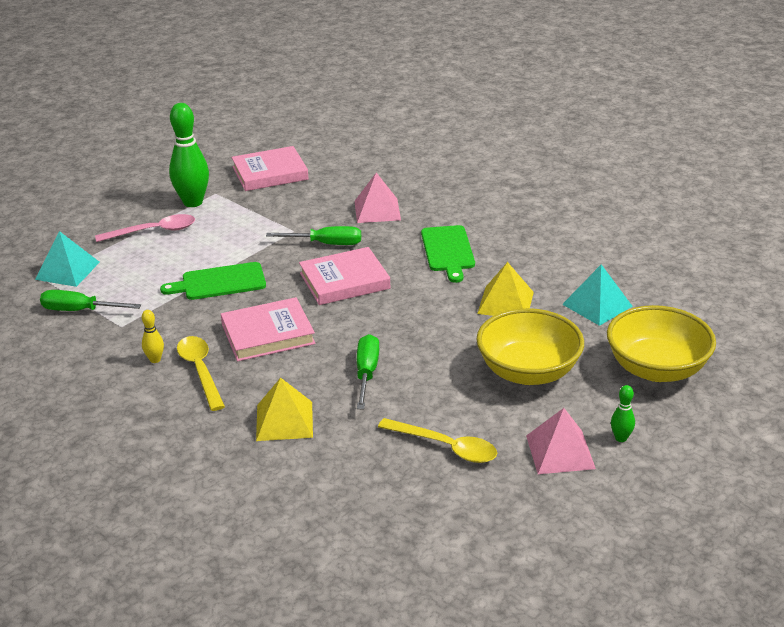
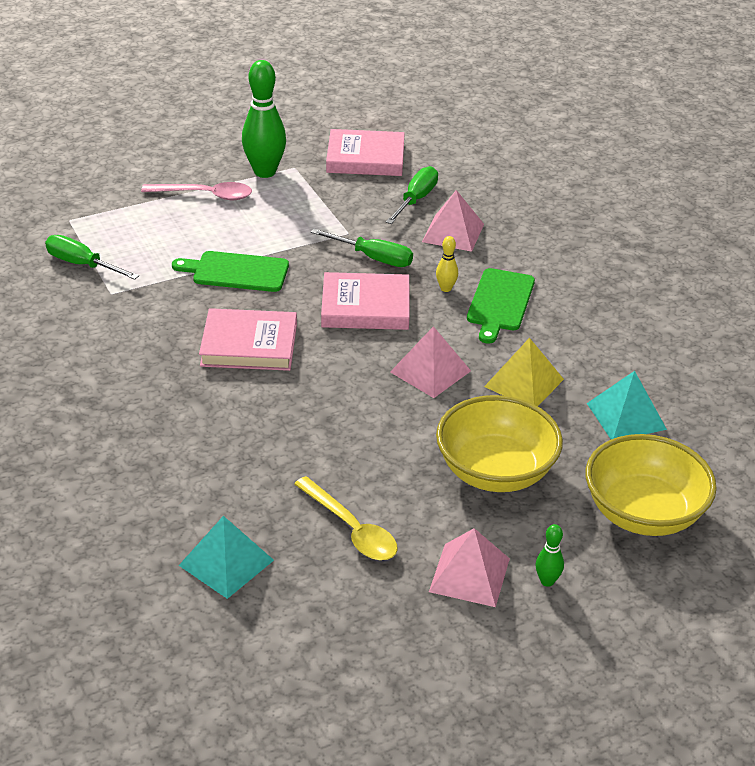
camera: 20 degrees right, 5 degrees up
turquoise pyramid [35,231,100,287] -> turquoise pyramid moved to [179,516,274,599]
yellow bowling pin [142,310,164,363] -> yellow bowling pin moved to [436,236,458,292]
yellow spoon [177,336,225,411] -> none
yellow pyramid [256,378,313,441] -> none
green screwdriver [357,334,379,409] -> green screwdriver moved to [386,166,438,224]
none -> pink pyramid [390,326,471,398]

